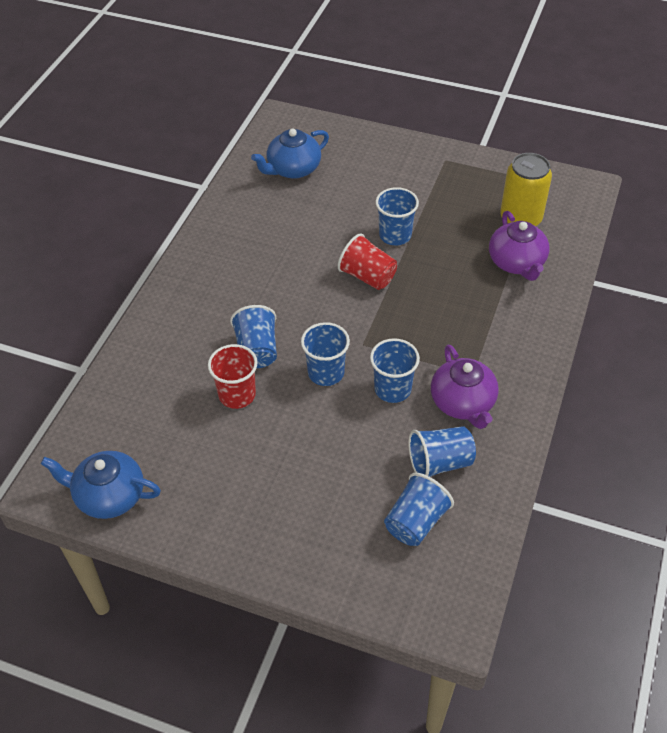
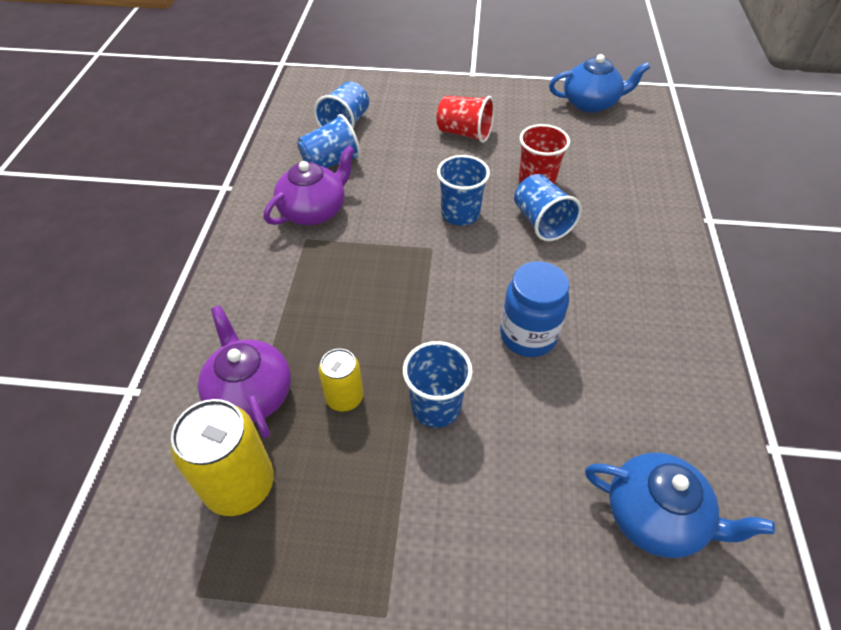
camera: 165 degrees right, 0 degrees up
blue teapot [251,128,329,179] -> blue teapot turned 75 degrees clockwise [585,452,775,558]
red cup [338,233,397,290] -> red cup moved to [437,96,495,143]
blue cup [370,338,420,403] -> none
purple teapot [431,344,499,429] -> purple teapot turned 75 degrees clockwise [264,145,355,225]
none -> yellow can [318,349,363,412]
none -> blue jar [500,261,569,357]

